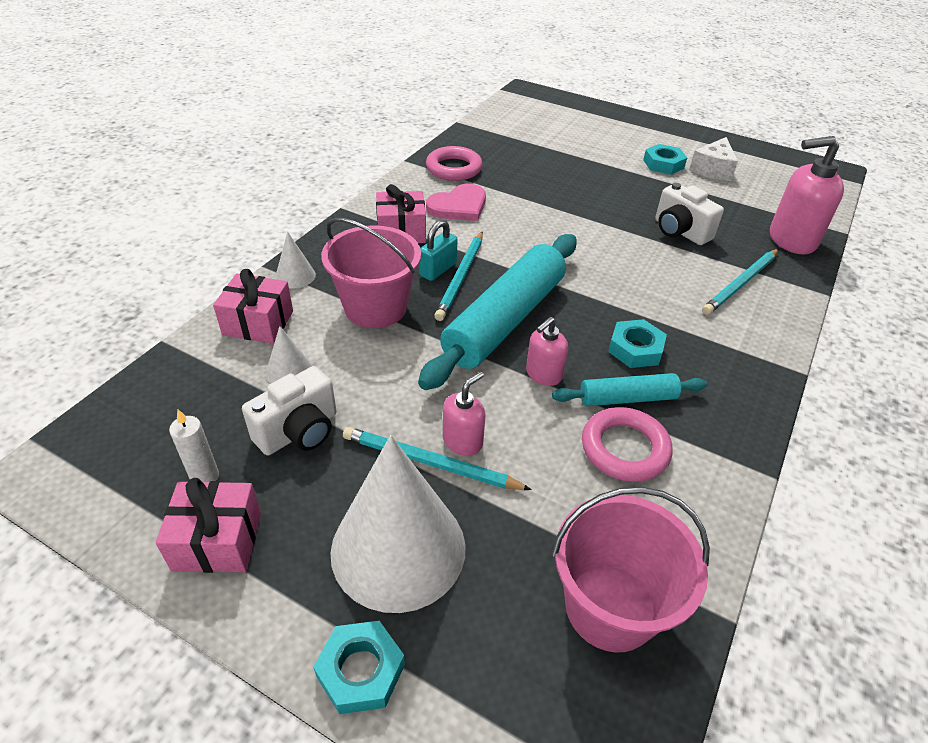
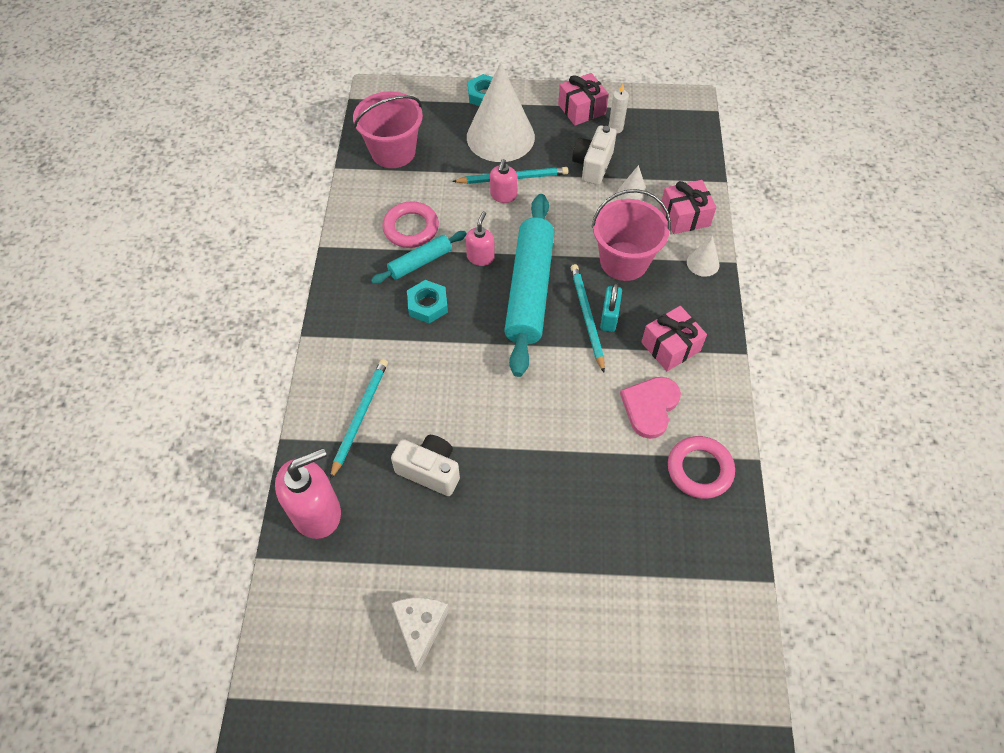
camera: 155 degrees right, 15 degrees up
turquoise nut [643,144,687,175] -> none

